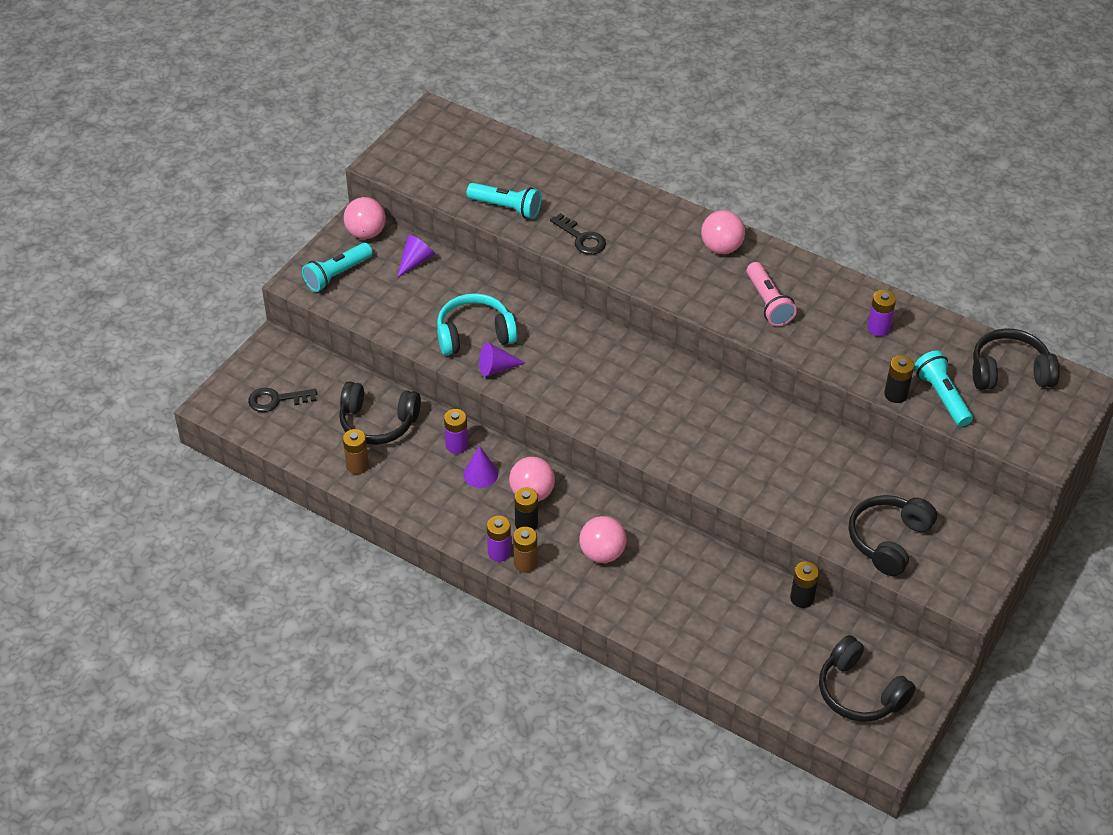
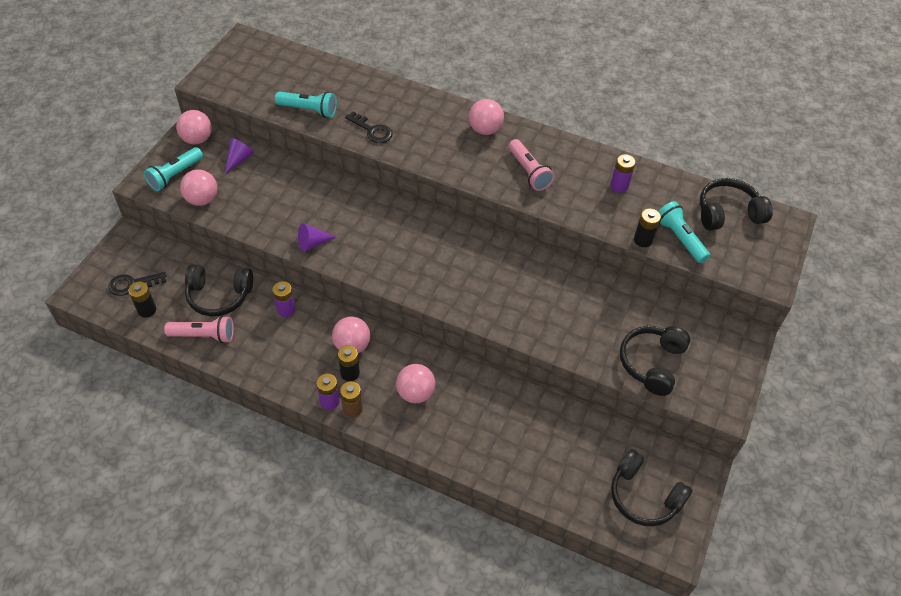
camera: 10 degrees left, 5 degrees up
brown battery [343,429,369,474] -> pink flashlight [164,316,234,343]
turquoise headphones [437,293,517,356] -> none
purple cone [463,446,498,488] -> none
black battery [790,562,819,608] -> black battery moved to [128,282,156,318]
none -> pink ball [180,170,217,206]

